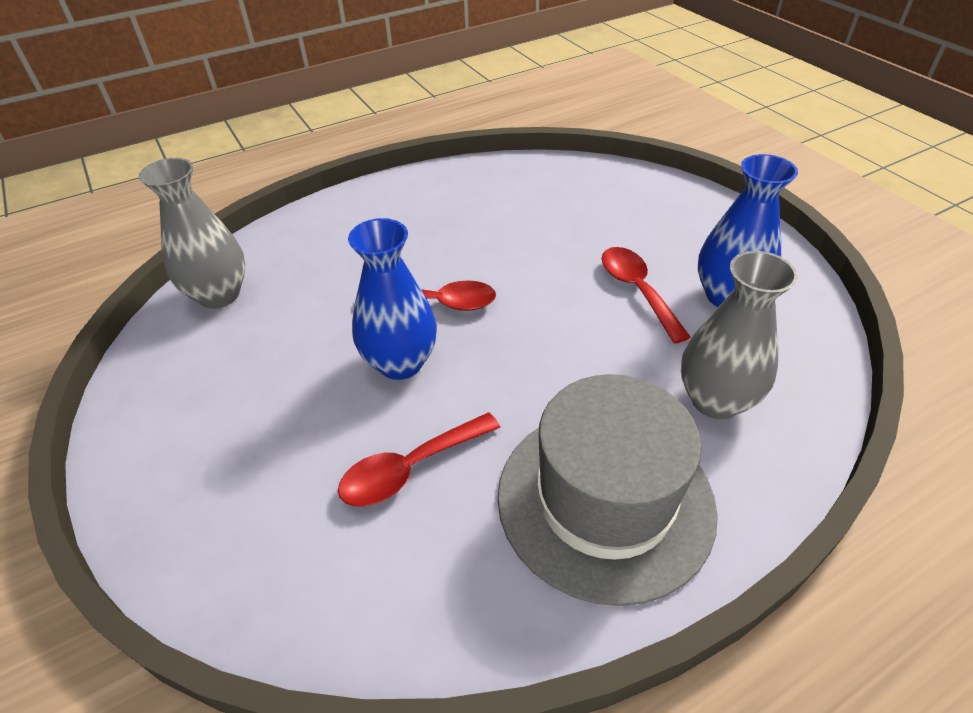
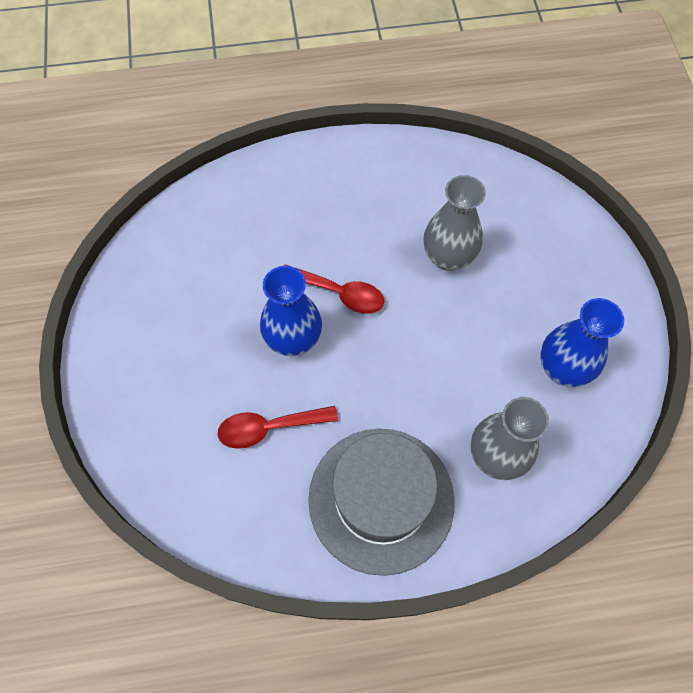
camera: 20 degrees right, 20 degrees up
grey vase [138,158,246,309] -> grey vase moved to [423,175,486,271]
red spoon [602,247,691,344] -> none

